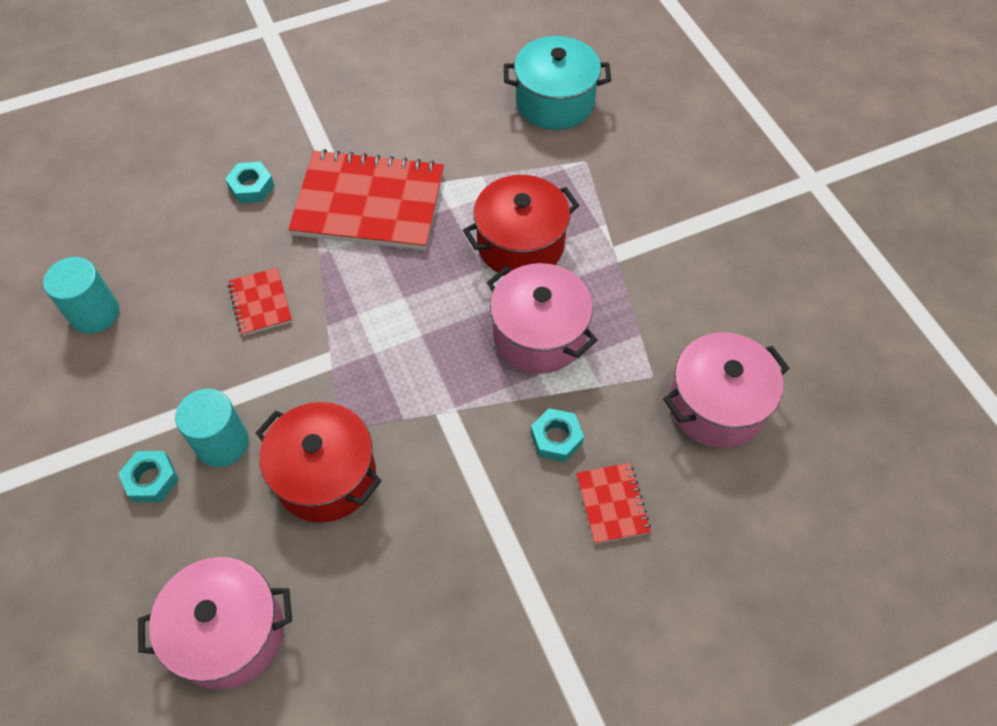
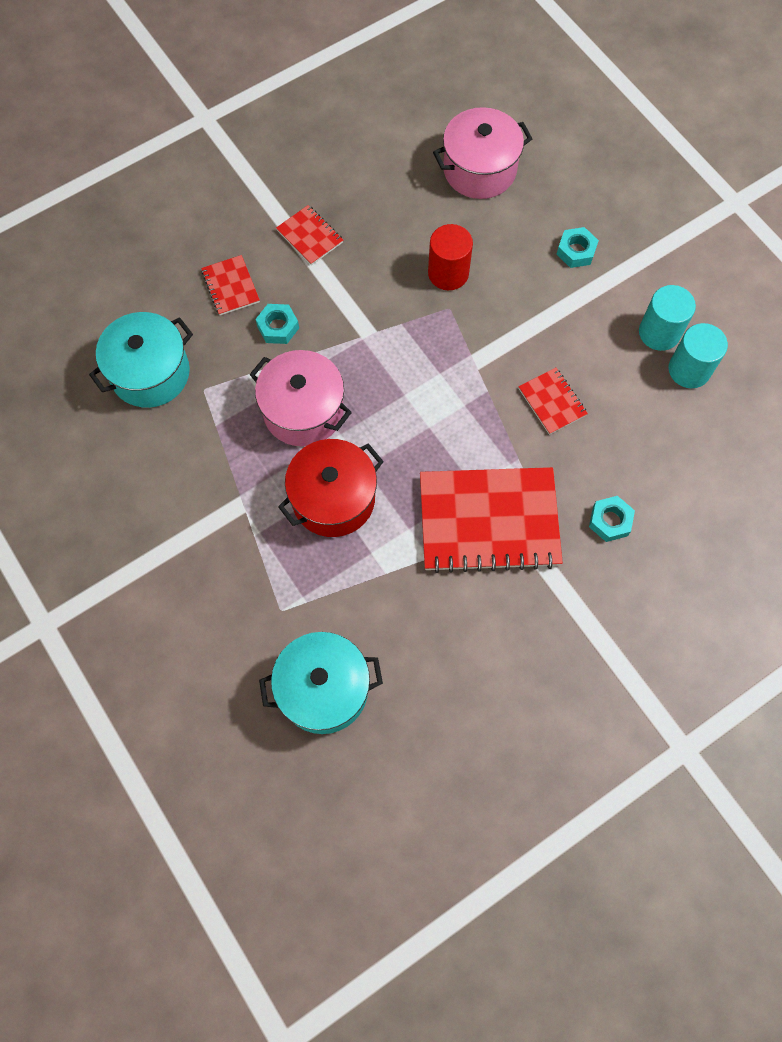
camera: 170 degrees right, 10 degrees up
turquoise cylinder [175,389,249,467] -> turquoise cylinder moved to [639,285,696,351]
red pot [256,402,382,523] -> red cylinder [428,224,473,290]
pink pot [663,332,789,448] -> turquoise pot [89,312,193,408]
none -> red notebook [276,205,343,265]

